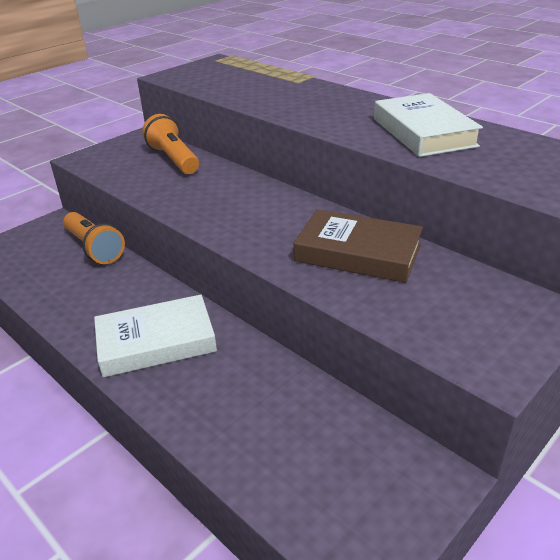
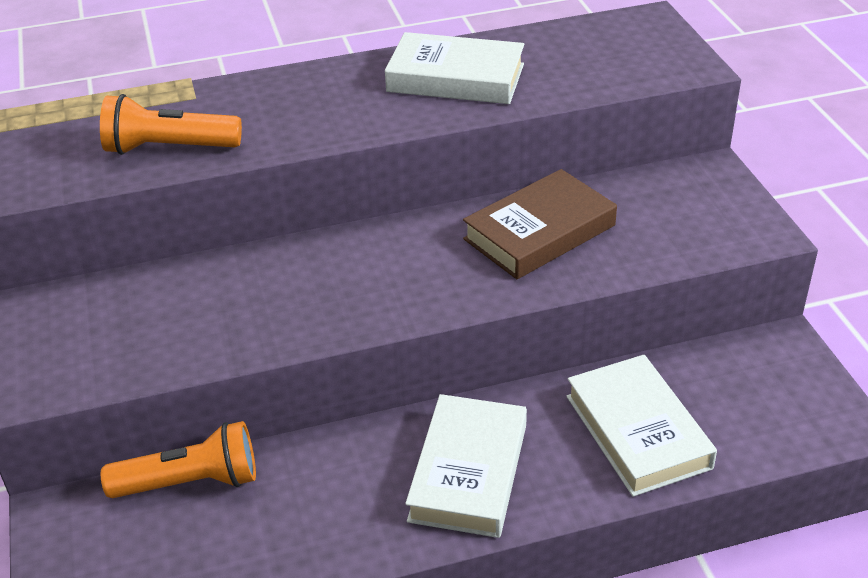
camera: 60 degrees left, 5 degrees up
orange flashlight [142,114,199,174] -> orange flashlight moved to [100,94,242,155]
none -> white book [567,355,717,497]

